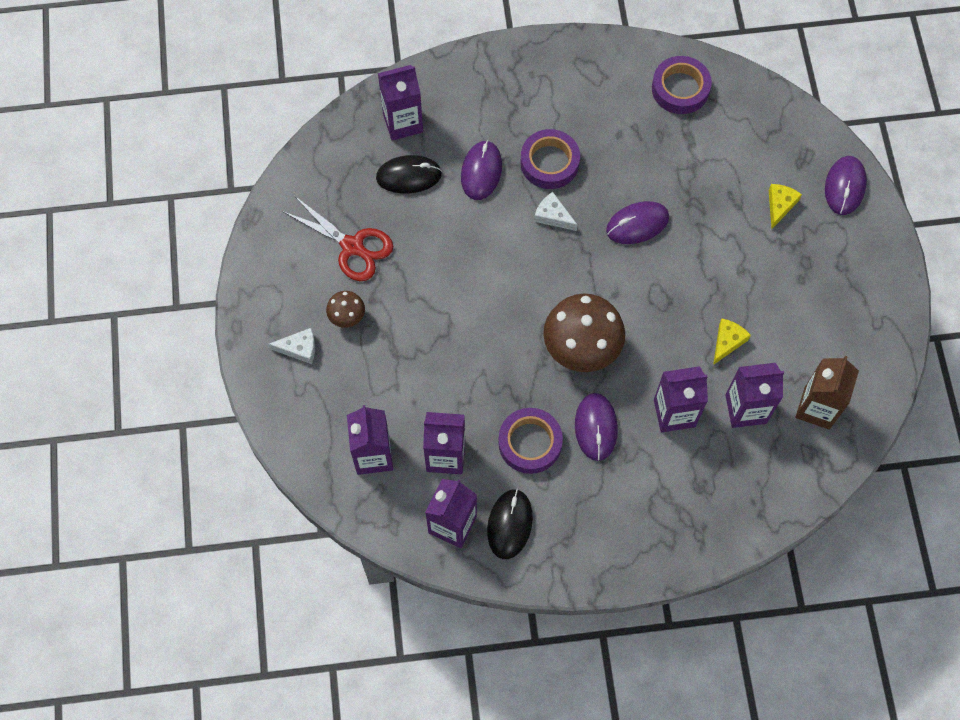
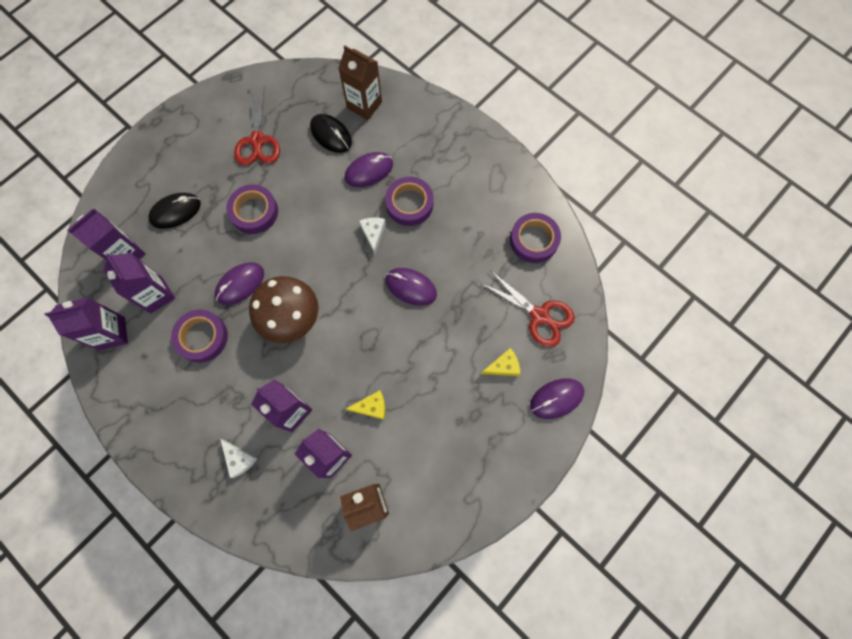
camera: 50 degrees right, 5 degrees up
white cheese [268,328,315,364] -> white cheese moved to [220,439,258,478]
brown mushroom [326,291,365,328] -> none
purple carton [378,65,423,141] -> brown carton [338,45,382,120]
black mouse [487,489,533,559] -> black mouse moved to [148,193,201,229]
purple mouse [575,393,618,461] -> purple mouse moved to [215,262,264,305]
none -> purple tape [226,184,278,234]
none -> red scissors [480,270,575,347]

